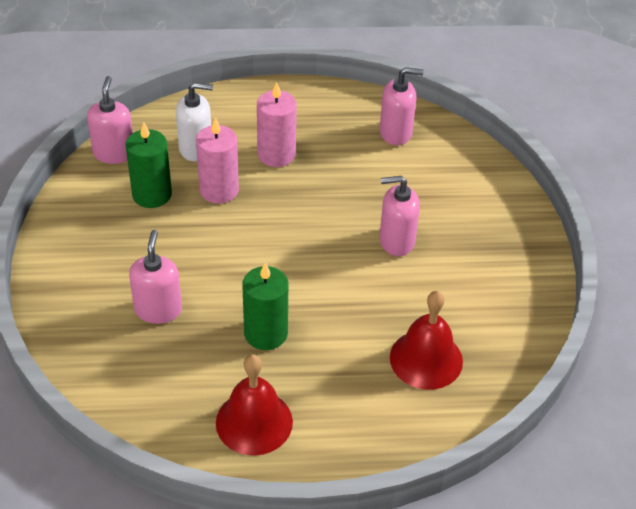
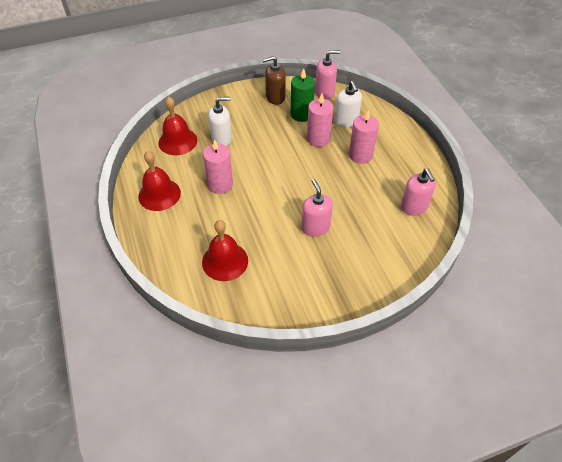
camera: 75 degrees right, 5 degrees up
pink soap dispenser [129,230,182,324] -> white soap dispenser [208,97,232,146]
green candle [242,262,288,350] -> pink candle [203,139,233,194]
none -> red bell [158,97,197,155]
none -> brown soap dispenser [263,56,286,105]

